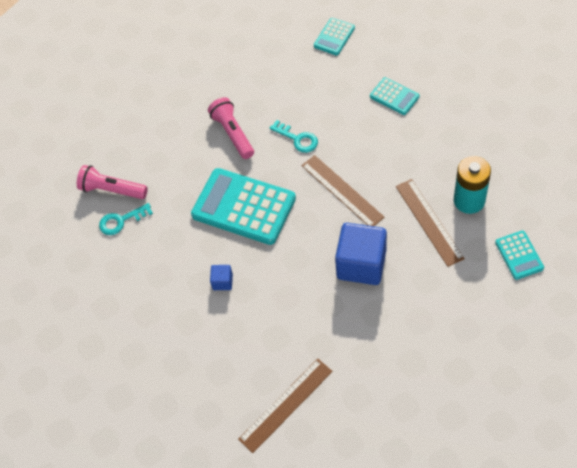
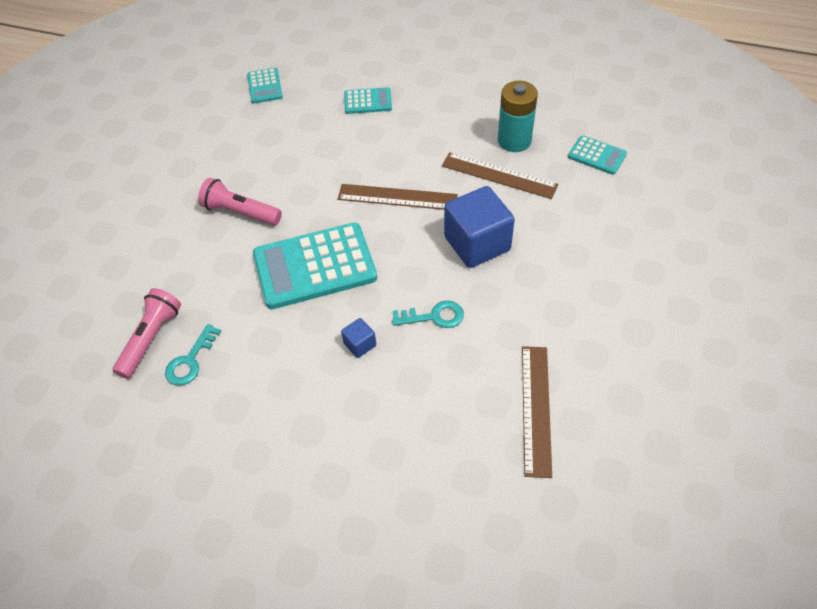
camera: 45 degrees left, 5 degrees down
pink flashlight [77,165,148,199] -> pink flashlight turned 135 degrees clockwise [113,288,181,379]
turquoise key [270,120,318,153] -> turquoise key moved to [392,300,464,328]

